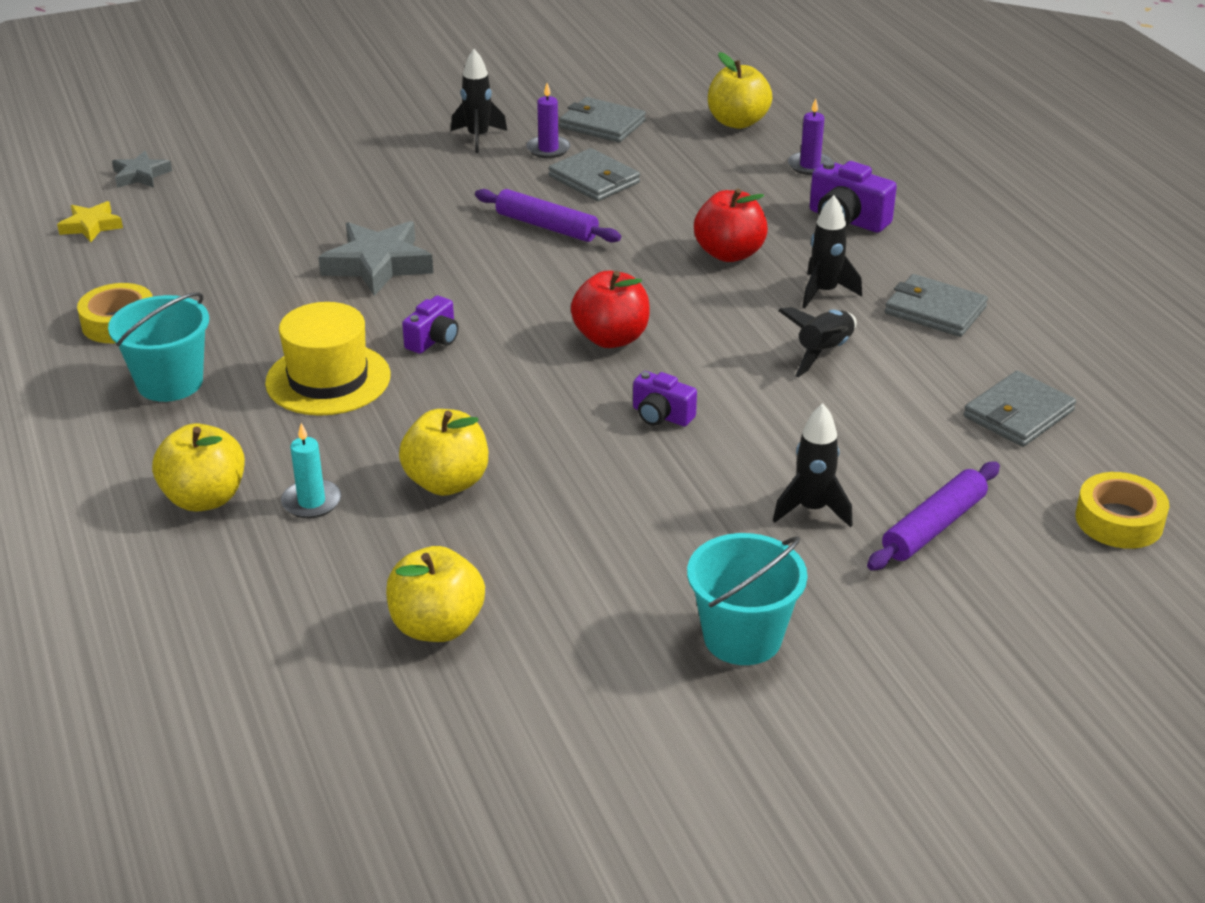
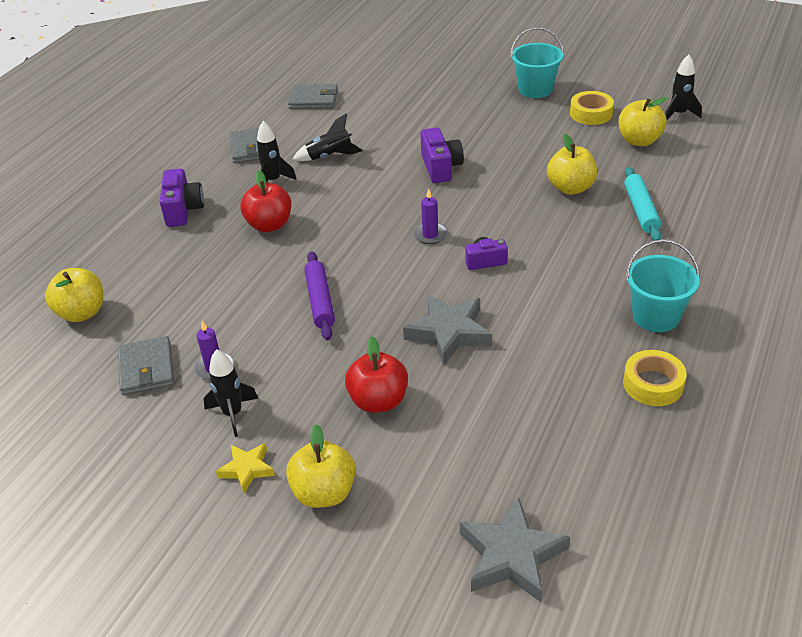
camera: 130 degrees left, 5 degrees up
yellow star [57,201,123,242] -> yellow star moved to [216,443,275,493]
grey star [112,151,172,188] -> grey star [460,497,570,603], size x1.75
yellow apple [152,423,245,512] -> yellow apple moved to [286,424,356,508]
yellow hat [265,302,390,416] -> none
turquoise candle [281,423,341,519] -> turquoise rolling pin [624,167,661,241]
grey wallet [548,148,640,201] -> none
red apple [571,271,650,348] -> red apple moved to [345,337,408,413]
purple camera [633,371,697,426] -> purple camera [420,127,464,183], size x1.54
black rocket [773,403,852,527] -> black rocket moved to [665,54,702,121]
purple candle [788,98,832,175] -> purple candle moved to [413,188,448,244]
purple rolling pin [867,462,1000,570] -> none
yellow tape [1075,472,1169,549] -> yellow tape moved to [570,91,614,125]

